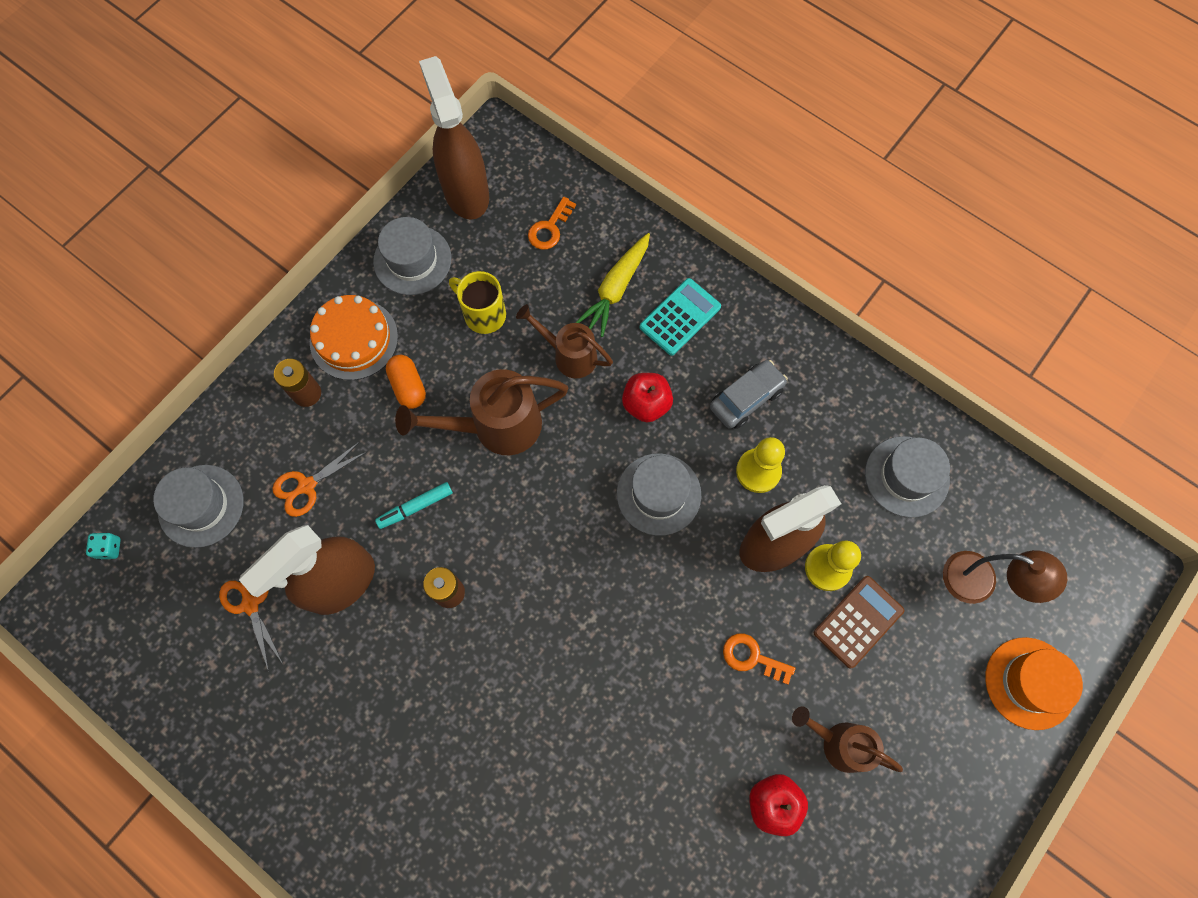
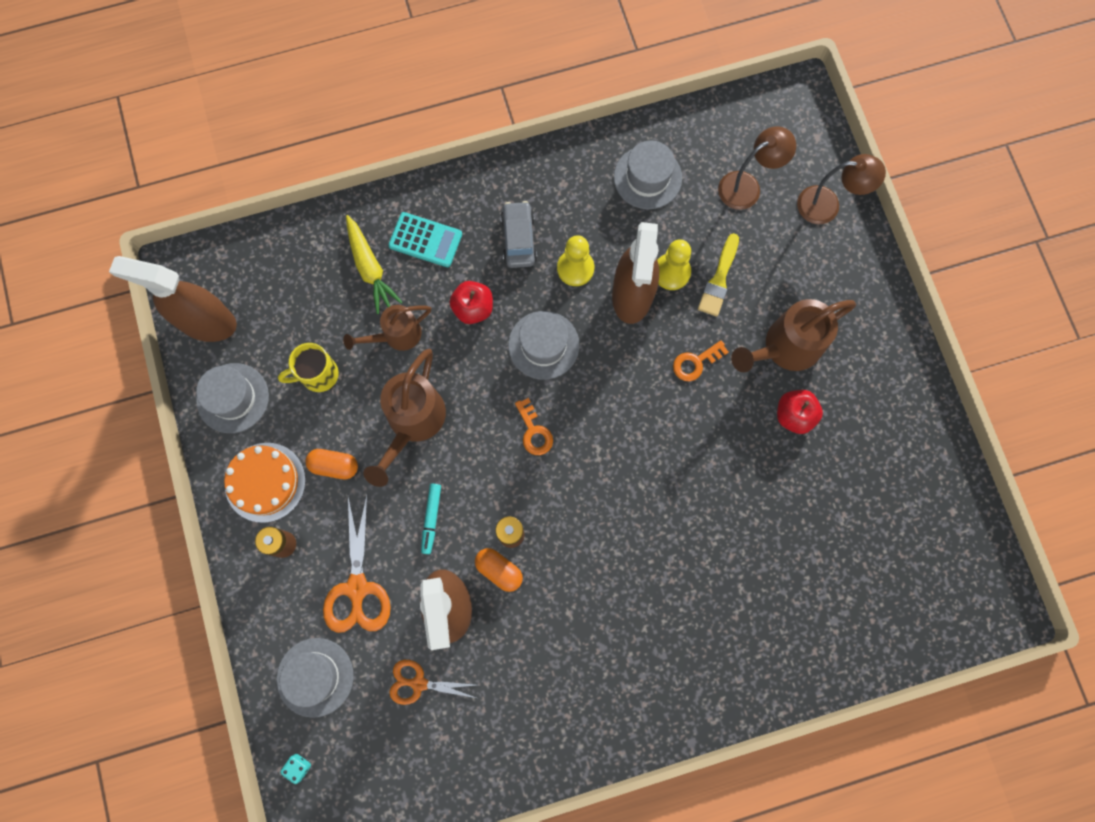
camera: 55 degrees left, 5 degrees up
orange scissors [272,441,366,517] -> orange scissors [323,496,391,633], size x1.57
orange key [528,197,576,250] -> orange key moved to [515,398,553,455]
turquoise calculator [640,278,721,356] -> turquoise calculator turned 120 degrees clockwise [389,212,462,267]
brown watering can [792,706,903,773] -> brown watering can [731,299,856,372], size x1.55
brown calculator [814,576,904,669] -> yellow brush [698,233,739,316]
orange hat [985,637,1083,730] -> brown lamp [797,154,886,224]
none -> orange capsule [475,548,523,592]

